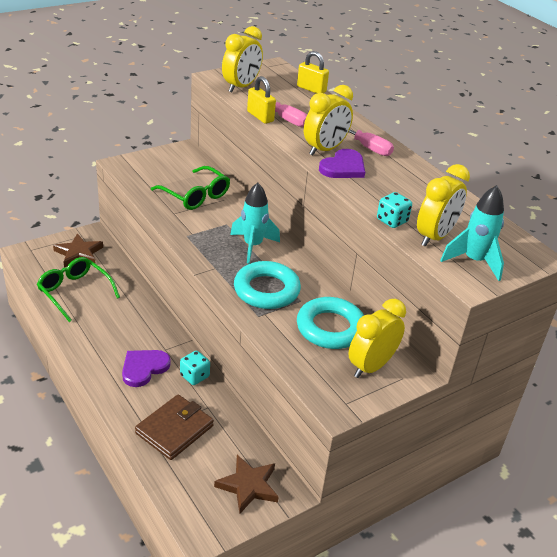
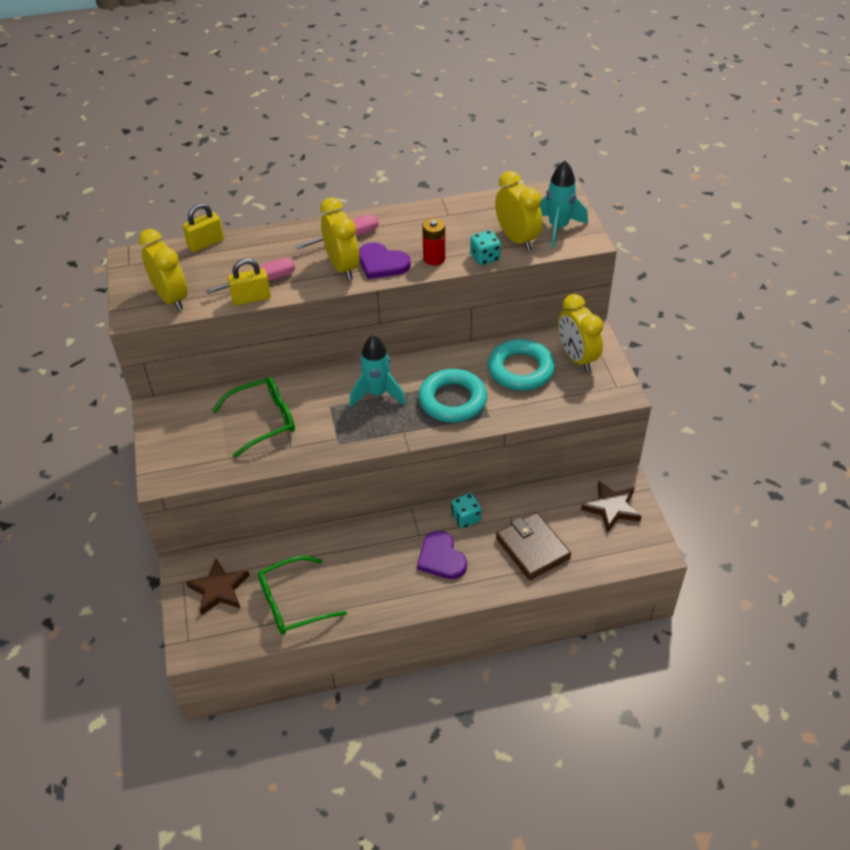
camera: 65 degrees left, 10 degrees up
purple heart [319,149,365,178] -> purple heart turned 150 degrees clockwise [359,242,411,279]
none -> red battery [422,218,445,265]

